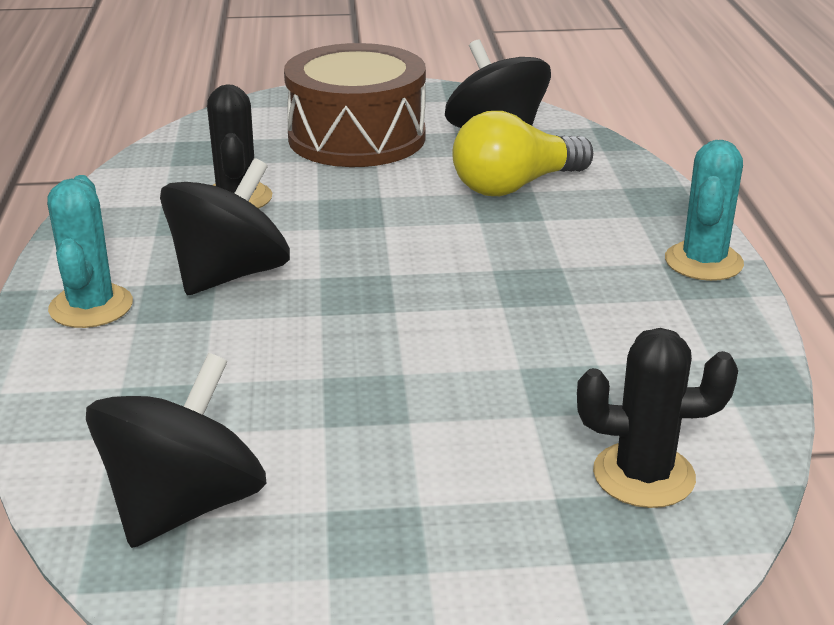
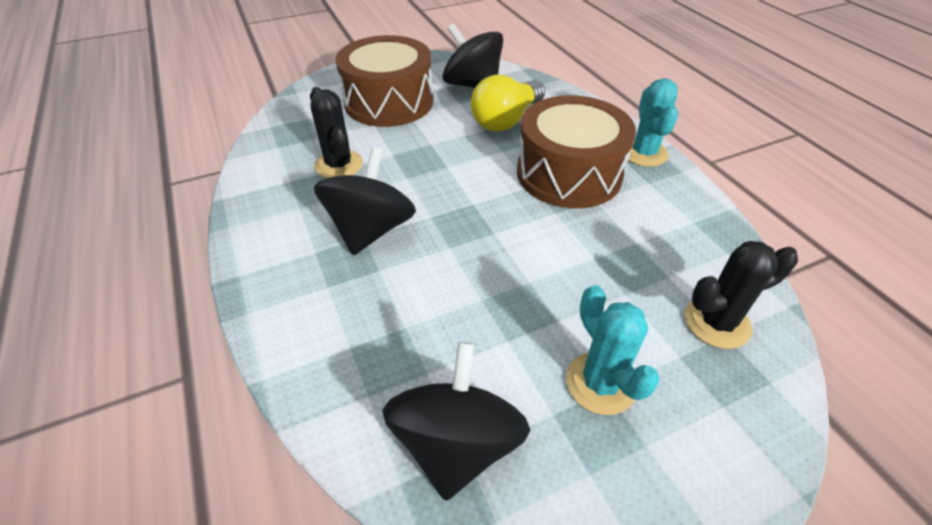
camera: 20 degrees left, 15 degrees up
turquoise cactus [47,175,133,328] -> turquoise cactus moved to [566,285,660,415]
none -> brown drum [517,95,636,208]

